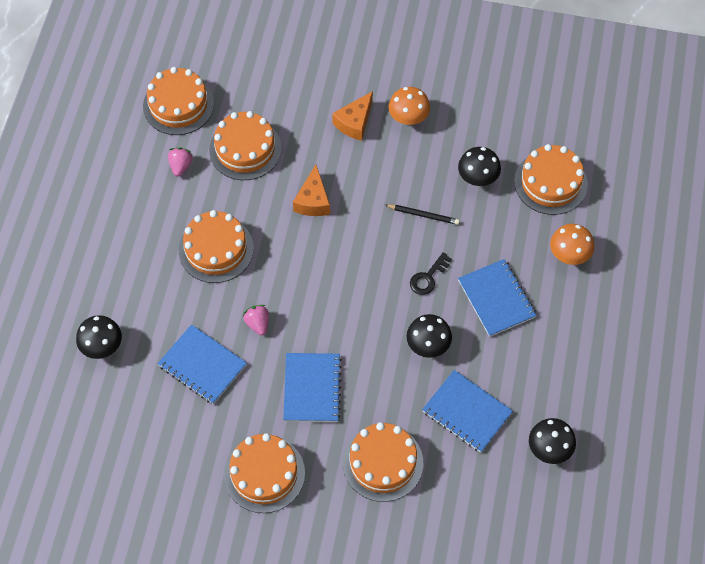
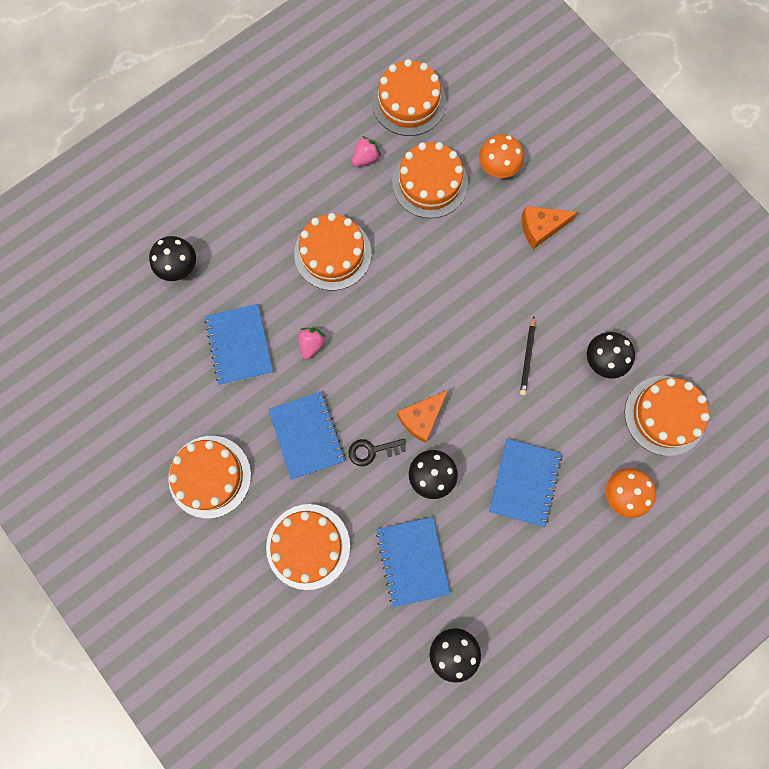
camera: 40 degrees right, 15 degrees up
blue notebook [283,353,342,422] -> blue notebook turned 60 degrees counterclockwise [268,391,345,480]
orange cheese [293,165,330,216] -> orange cheese moved to [397,390,448,443]
black pencil [385,205,460,225] -> black pencil turned 45 degrees clockwise [520,316,535,396]
orange mushroom [388,87,430,125] -> orange mushroom moved to [479,134,524,178]
black key [410,252,452,295] -> black key moved to [348,439,406,466]

